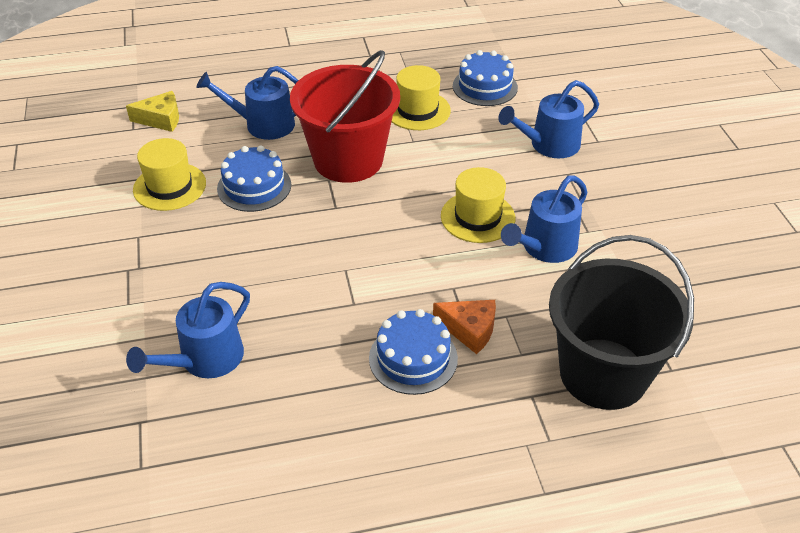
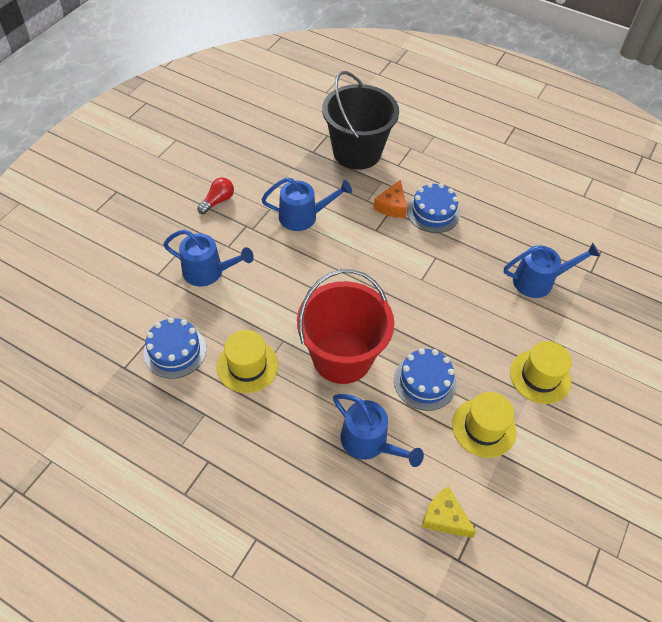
camera: 140 degrees left, 10 degrees up
orange cheese [433,300,496,354] -> orange cheese turned 135 degrees counterclockwise [373,180,407,218]
yellow hat [441,167,516,243] -> yellow hat moved to [510,341,572,404]
none -> red light bulb [197,177,234,214]

